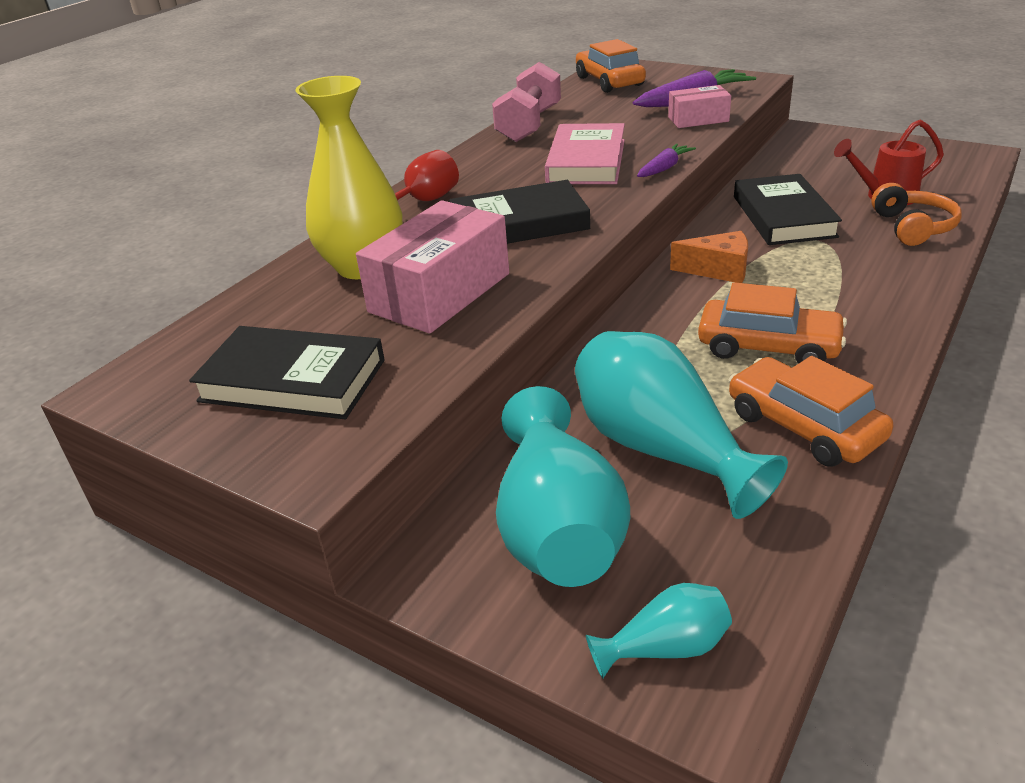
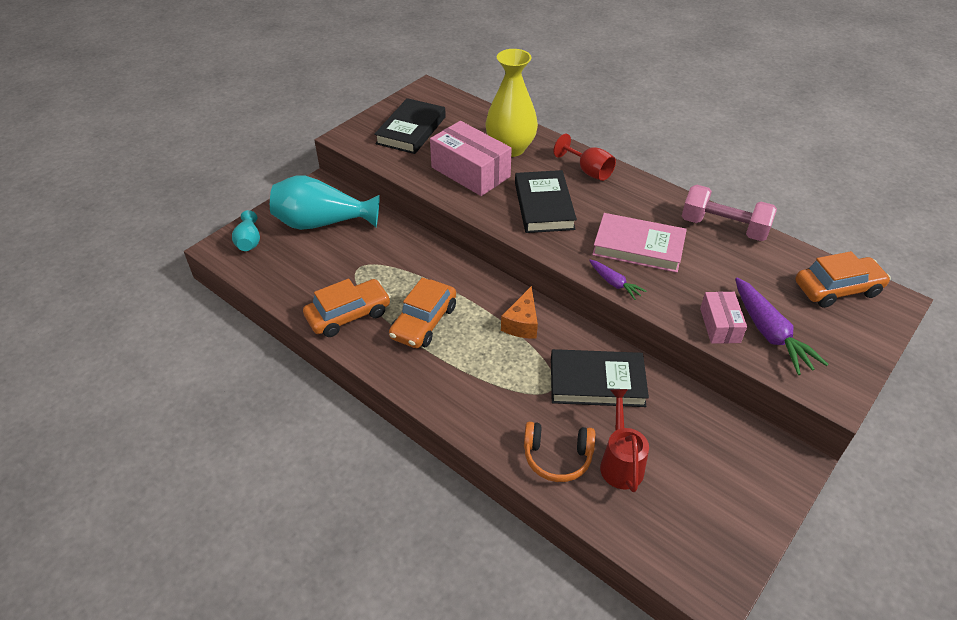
camera: 95 degrees right, 10 degrees up
turquoise vase [575,331,788,519] -> none

